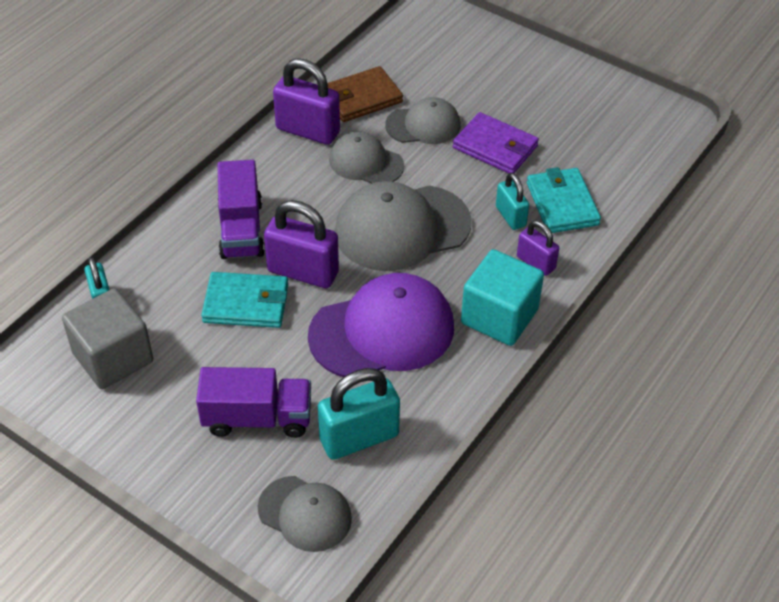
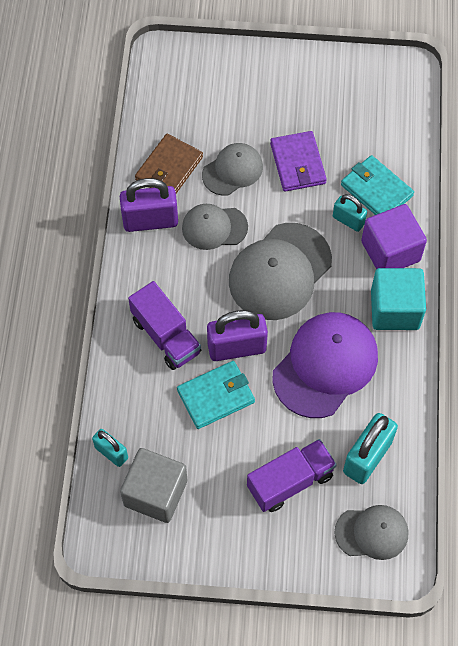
camera: 30 degrees left, 15 degrees up
purple wallet [453,112,539,173] -> purple wallet turned 75 degrees clockwise [270,131,327,192]
purple padlock [517,220,559,276] -> purple cube [361,204,427,269]

